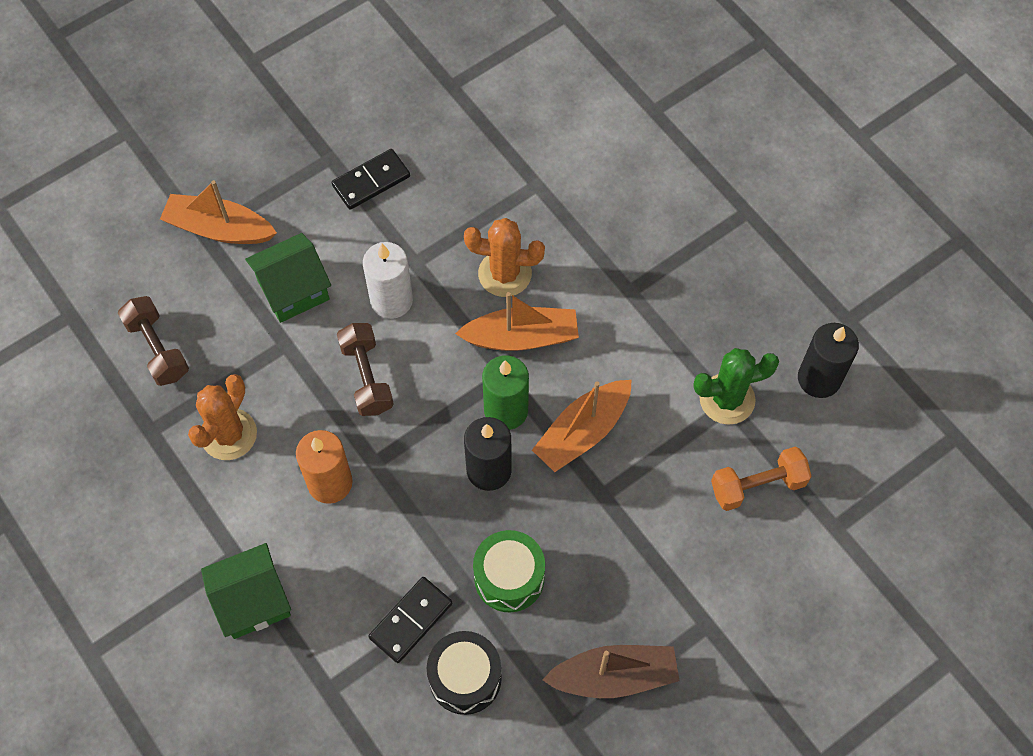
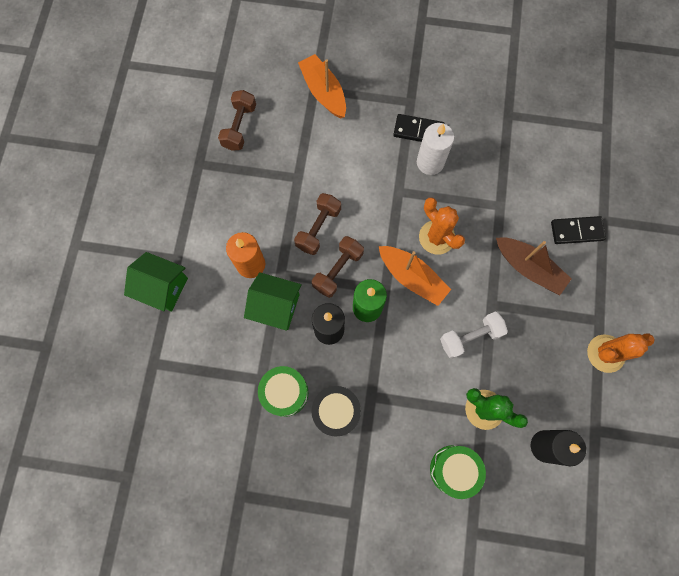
camera: 45 degrees right, 10 degrees up
orange cactus [188,374,257,460] -> orange cactus moved to [587,333,654,373]
green house [245,233,331,323] -> green house moved to [244,272,302,331]
white candle [363,242,413,319] -> white candle moved to [417,123,454,175]
black domino [369,577,452,663] -> black domino moved to [551,216,606,244]
black drum [427,631,502,715] -> black drum moved to [311,386,361,437]
orange boat [532,380,632,472] -> none
brown boat [543,645,679,698] -> brown boat moved to [496,237,571,295]
orange dumbbell [711,447,812,511] -> green drum [430,445,486,499]
none -> brown dumbbell [312,236,364,298]
none -> white dumbbell [440,312,508,359]

